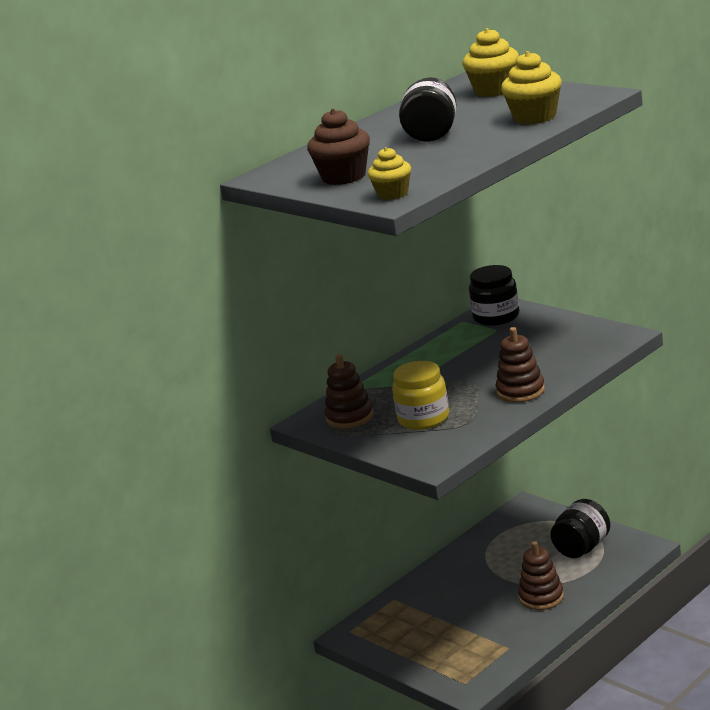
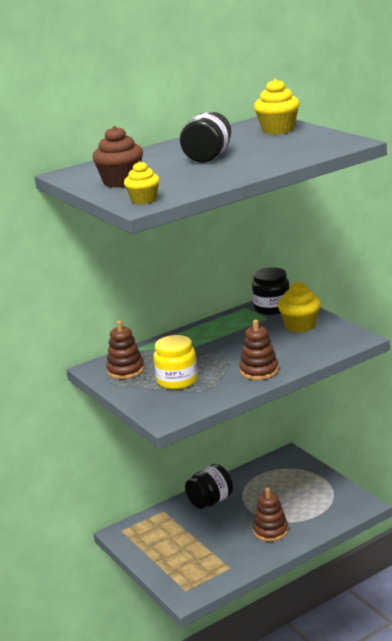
camera: 10 degrees right, 0 degrees up
yellow cupcake [501,51,562,124] -> yellow cupcake moved to [278,282,321,333]
black jar [550,499,610,558] -> black jar moved to [185,464,233,509]

